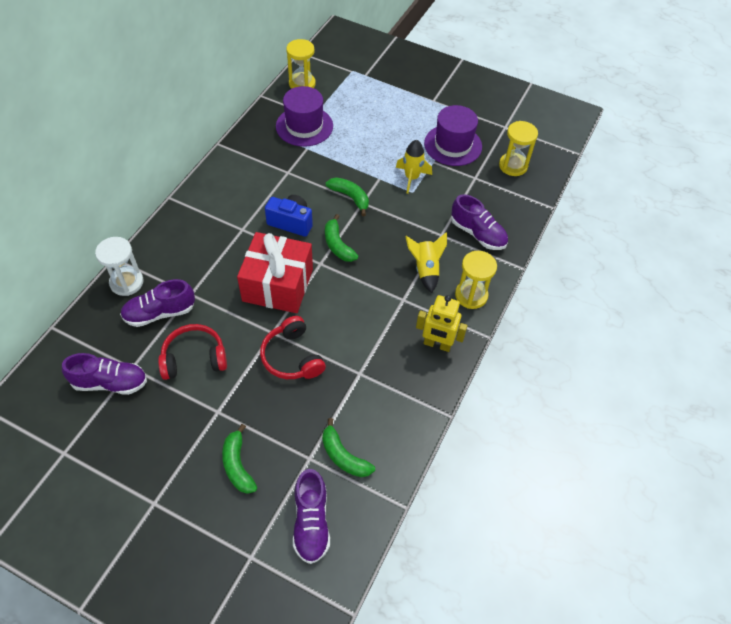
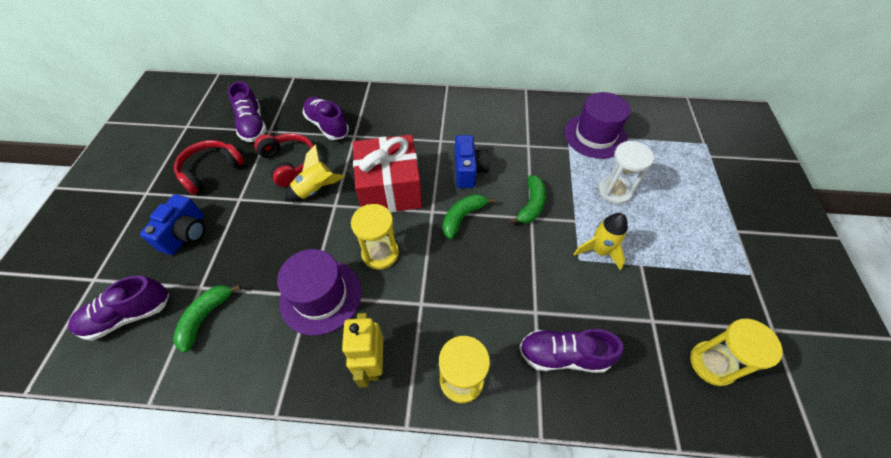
camera: 70 degrees right, 0 degrees up
white hourglass [95,237,144,296] -> white hourglass moved to [598,141,654,204]
green banana [222,424,257,494] -> blue camera [140,194,205,255]
red headphones [260,316,326,379] -> red headphones moved to [174,140,244,195]
yellow hourglass [286,39,316,89] -> yellow hourglass moved to [351,204,399,270]
yellow rocket [405,232,447,293] -> yellow rocket moved to [285,144,345,202]
purple hat [424,105,482,166] -> purple hat moved to [277,249,362,336]
purple shoe [451,194,508,250] -> purple shoe turned 75 degrees clockwise [519,329,623,373]

